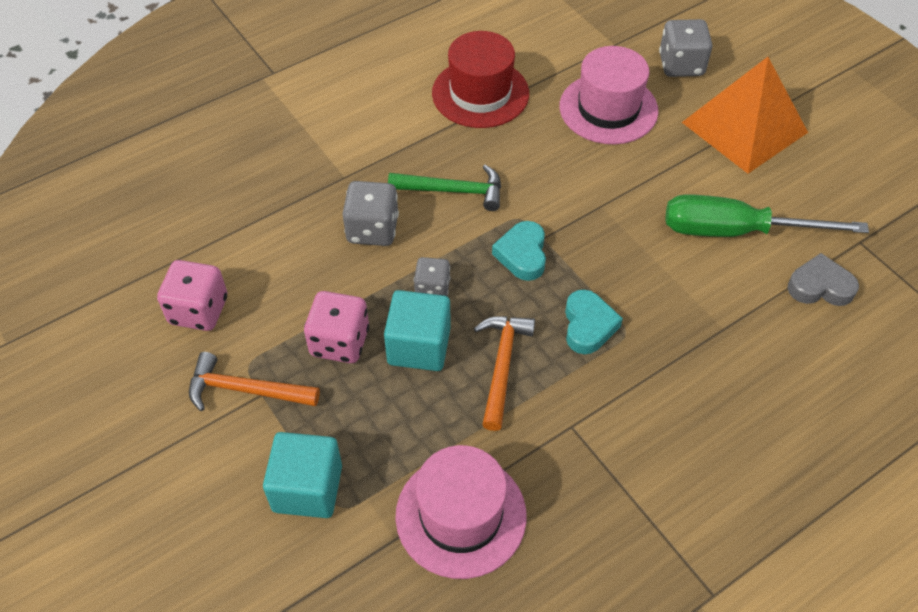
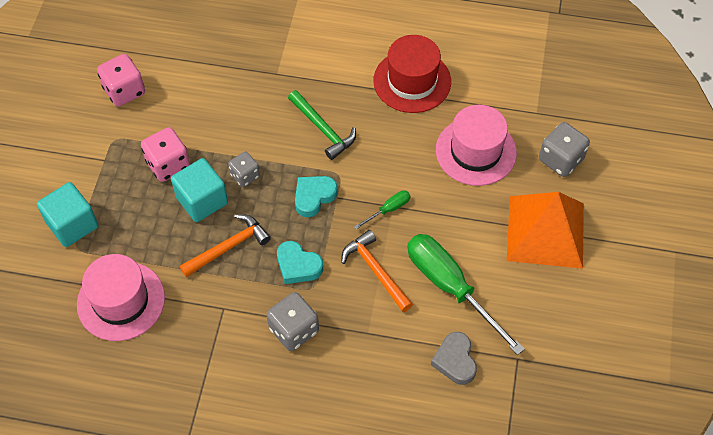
camera: 45 degrees right, 5 degrees up
orange hammer [189,352,320,411] -> orange hammer moved to [341,230,413,312]
grey dice [342,181,399,246] -> grey dice moved to [267,292,319,351]
turquoise heart [565,289,623,354] -> turquoise heart turned 75 degrees clockwise [277,241,323,284]
grey heart [787,253,859,306] -> grey heart turned 150 degrees counterclockwise [431,332,477,385]
none -> green screwdriver [354,190,410,230]

